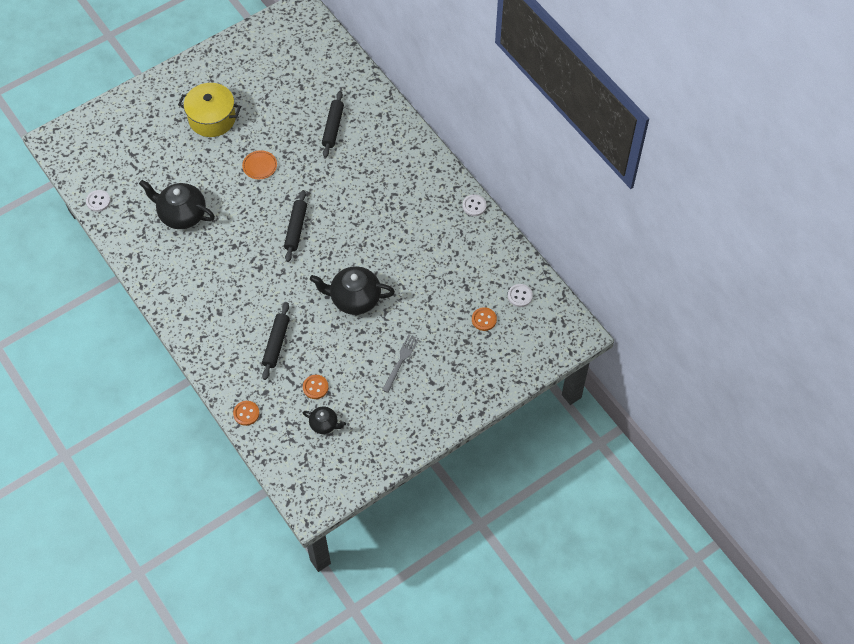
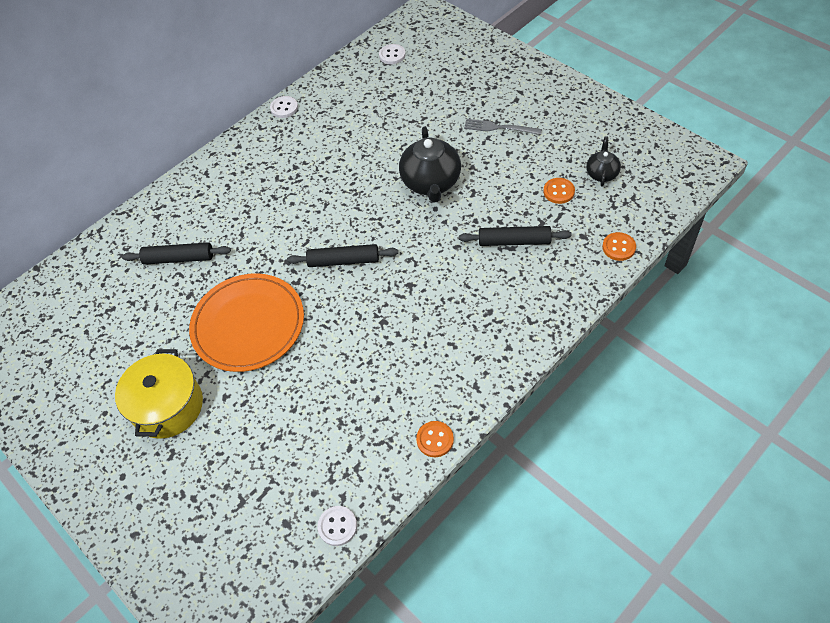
camera: 95 degrees left, 5 degrees down
black teapot [139,180,215,229] -> none
orange plate [242,150,277,179] -> orange plate [189,273,304,372], size x2.33
orange button [472,307,497,331] -> orange button moved to [416,421,454,457]

